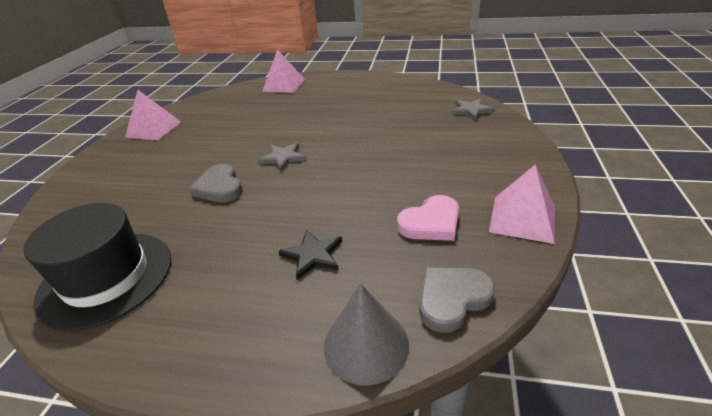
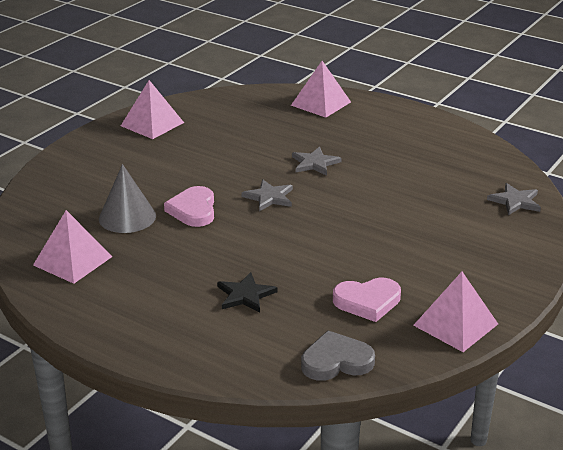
camera: 20 degrees right, 5 degrees down
black hat [23,203,171,331] -> pink pyramid [33,210,112,284]
grey heart [189,164,243,203] -> pink heart [164,186,214,227]
grey cone [324,283,409,386] -> grey cone moved to [99,164,156,233]
none -> grey star [292,147,342,176]

